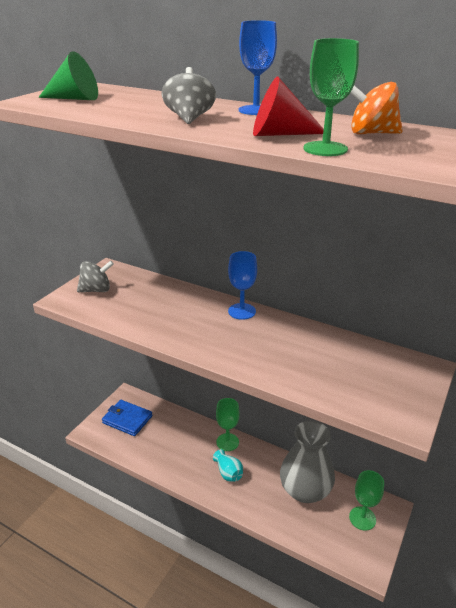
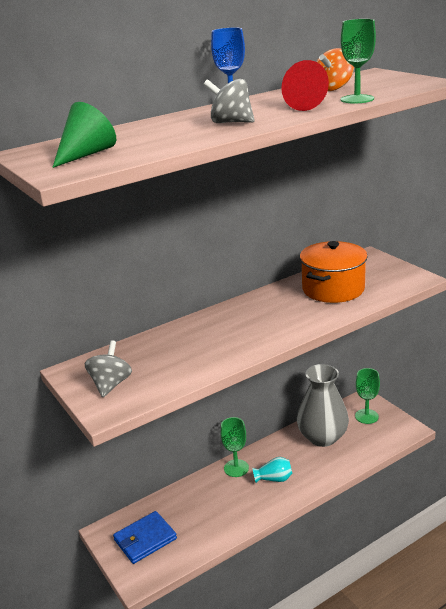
camera: 60 degrees left, 5 degrees down
blue goblet [228,251,257,320] -> none
none -> orange pot [300,241,368,303]

